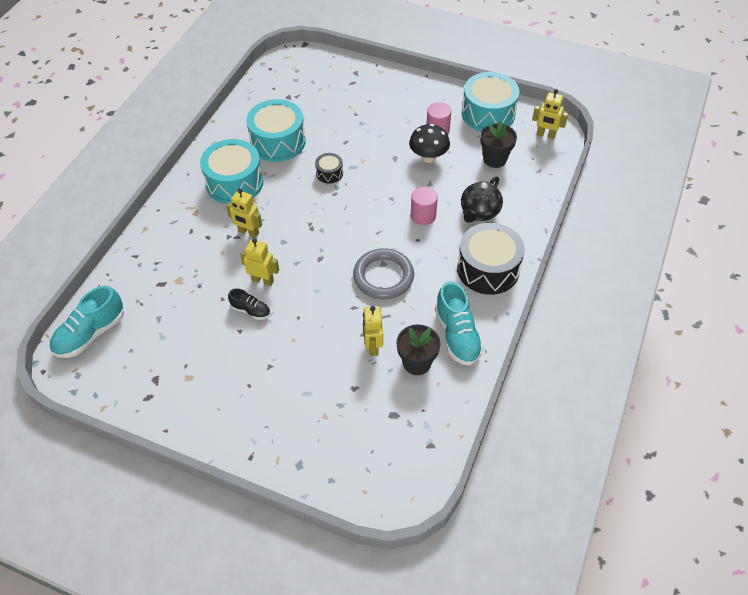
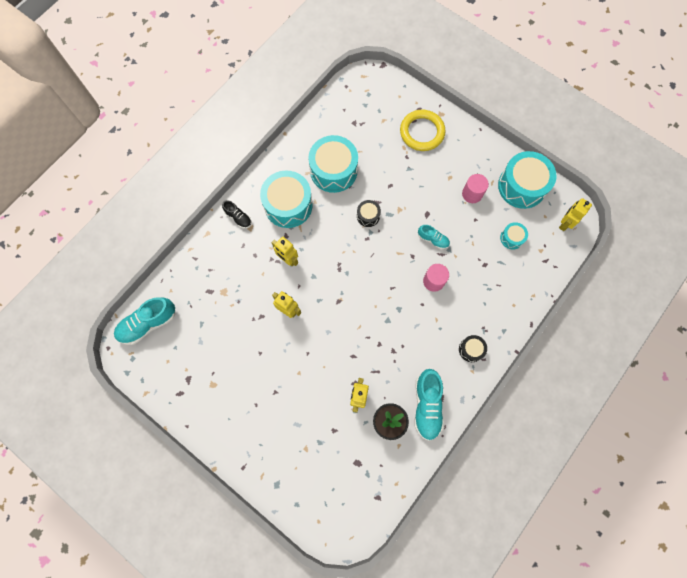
camera: 15 degrees right, 20 degrees up
black shoe [228,288,270,320] -> black shoe moved to [222,200,251,228]
grey ring [353,248,414,299] -> none
black mushroom [409,124,450,163] -> none
black drum [457,223,525,295] -> black drum [459,335,487,362], size x0.48
black teapot [461,176,503,223] -> none
black flower pot [480,121,517,168] -> turquoise drum [500,222,528,250]
yellow robot [532,89,568,139] -> yellow robot turned 90 degrees clockwise [559,198,592,231]
none -> yellow ring [400,110,445,151]
none -> turquoise shoe [418,225,450,249]

